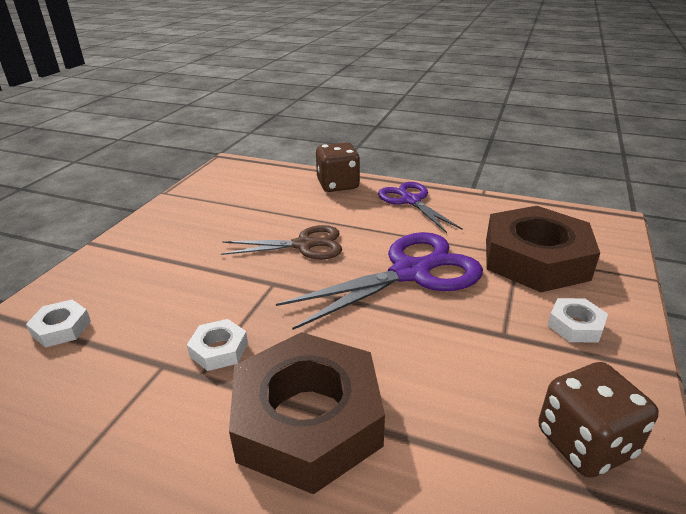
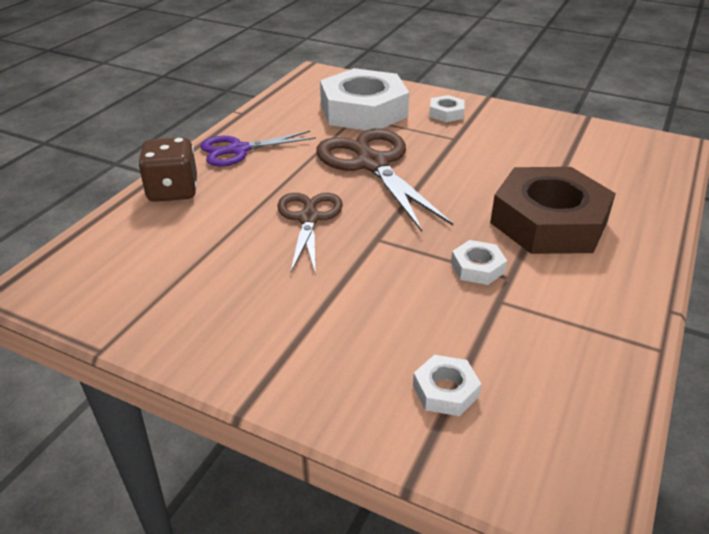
camera: 85 degrees left, 5 degrees up
purple scissors [276,232,483,330] -> brown scissors [316,128,453,232]
brown nut [486,206,600,292] -> white nut [320,68,409,131]
brown dice [538,362,659,478] -> none

